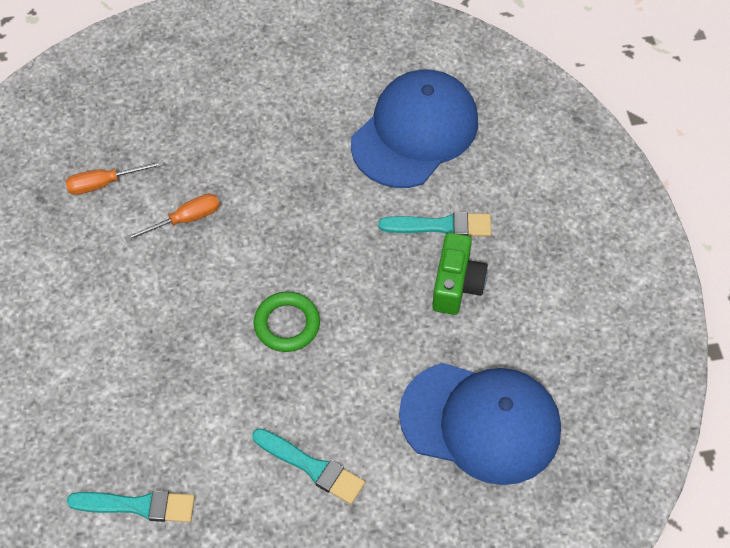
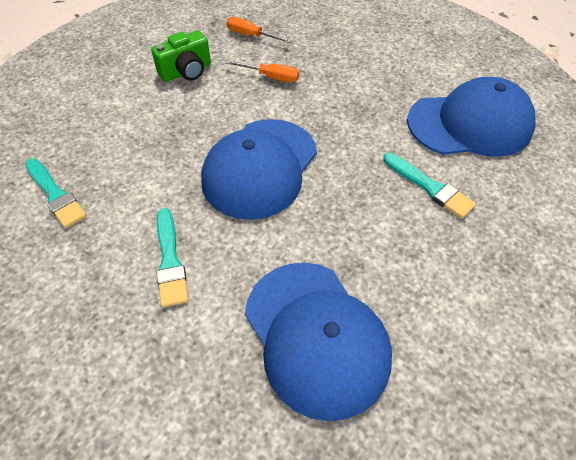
camera: 45 degrees right, 5 degrees down
green ring [254,292,320,352] -> blue cap [201,119,317,220]
green camera [432,233,488,315] -> green camera moved to [151,31,211,82]

